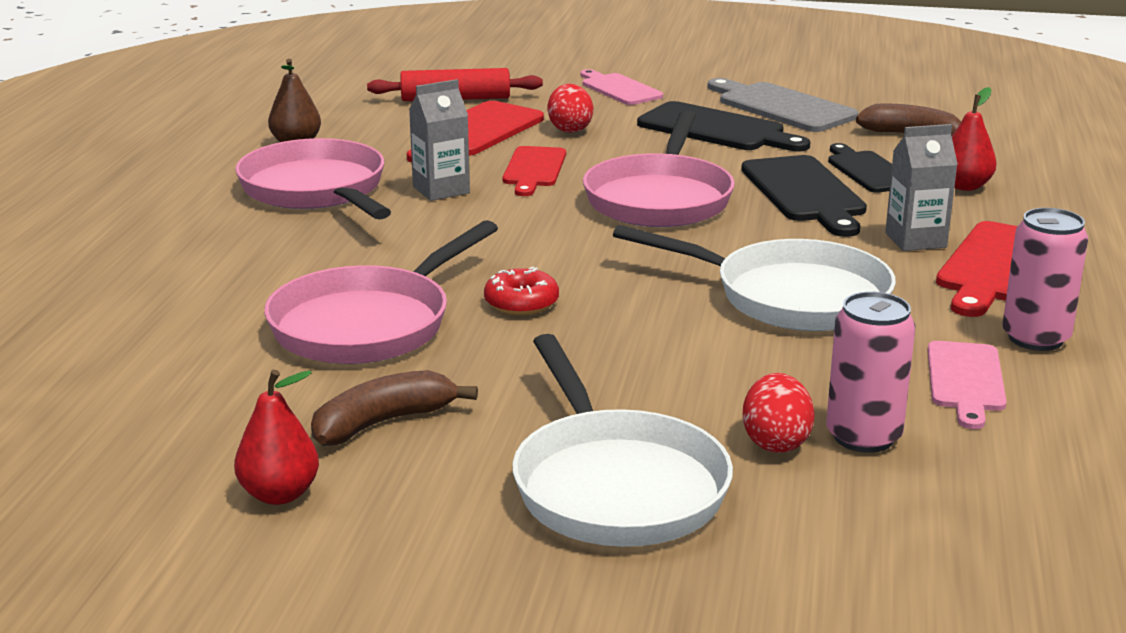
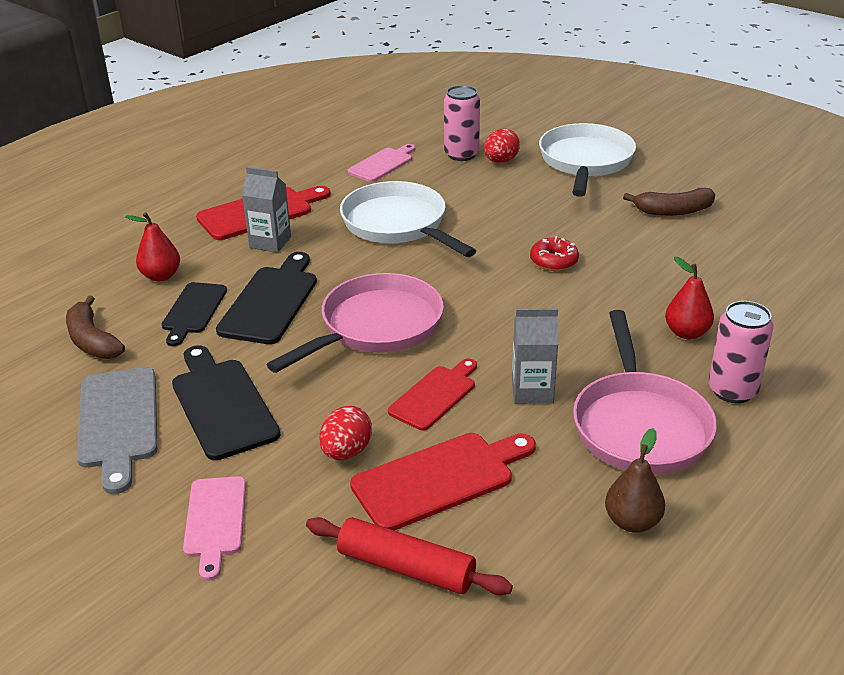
camera: 150 degrees left, 10 degrees up
red pear [234,370,319,505] -> red pear moved to [665,257,714,339]
pink pan [264,220,498,364] -> none
pink can [1002,208,1088,351] -> pink can moved to [709,301,774,403]

